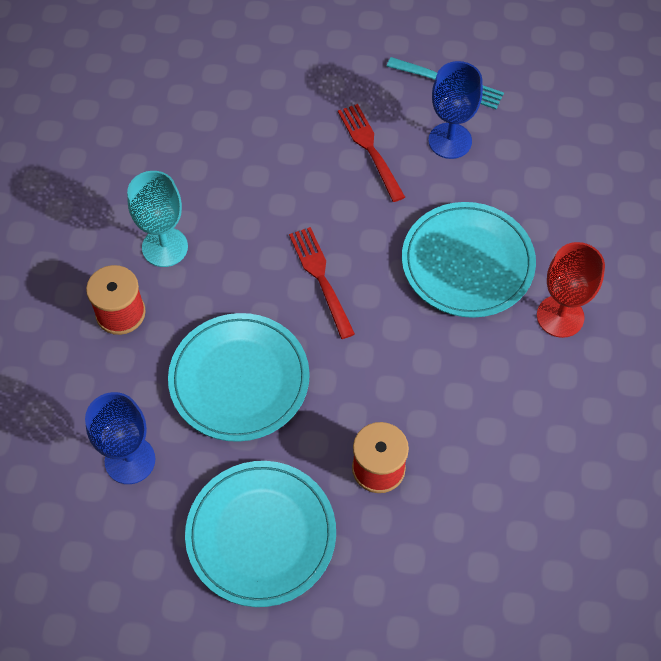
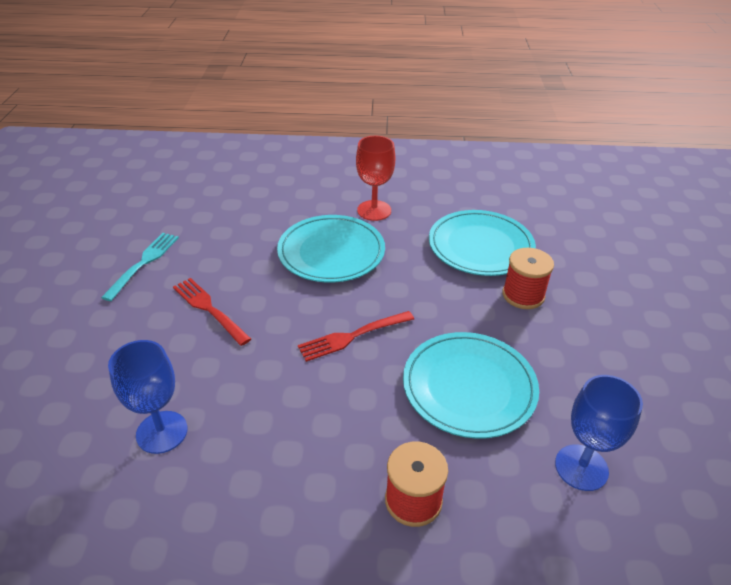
camera: 95 degrees left, 20 degrees down
turquoise goblet [127,171,188,267] -> none
turquoise plate [185,461,336,607] -> turquoise plate moved to [429,210,536,276]
red fork [338,104,405,202] -> red fork turned 75 degrees clockwise [173,278,251,346]
blue goblet [428,61,483,159] -> blue goblet moved to [108,340,187,454]

